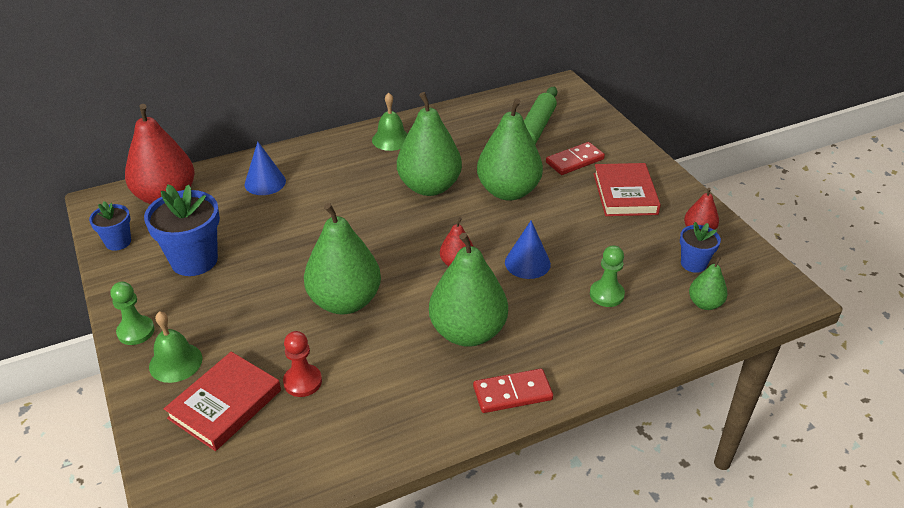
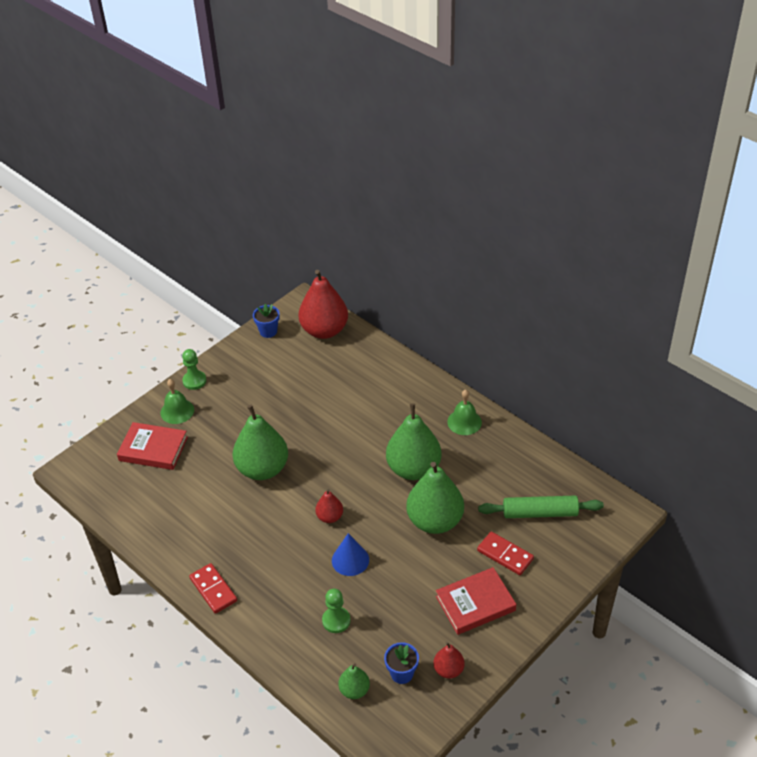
camera: 70 degrees right, 5 degrees up
blue flower pot [144,184,220,276] -> none
blue cone [244,141,286,195] -> none
red pawn [283,331,322,397] -> none
green pear [429,233,508,347] -> none

